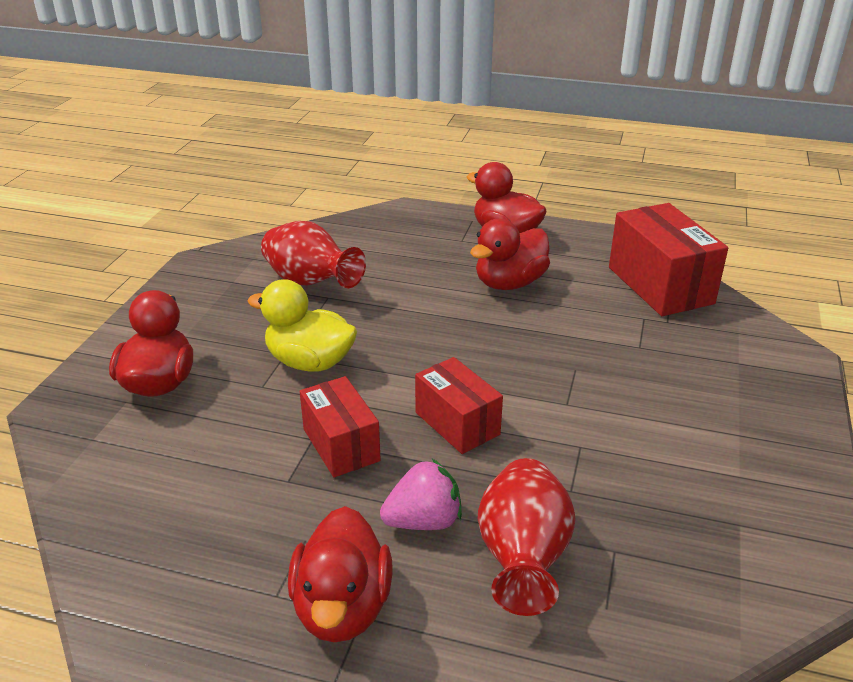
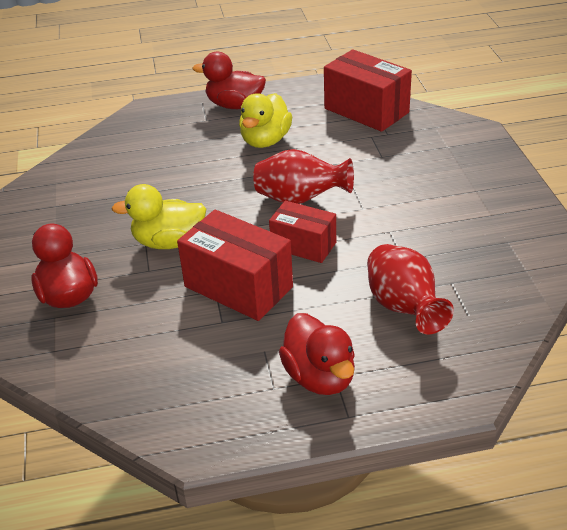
camera: 25 degrees left, 5 degrees up
red vase [261,221,366,288] -> red vase moved to [253,149,354,204]
red box [300,376,381,477] -> red box [177,210,293,321], size x1.58
pink strawberry [380,459,462,530] -> none
red duck [470,219,550,290] -> yellow duck [239,93,292,148]

